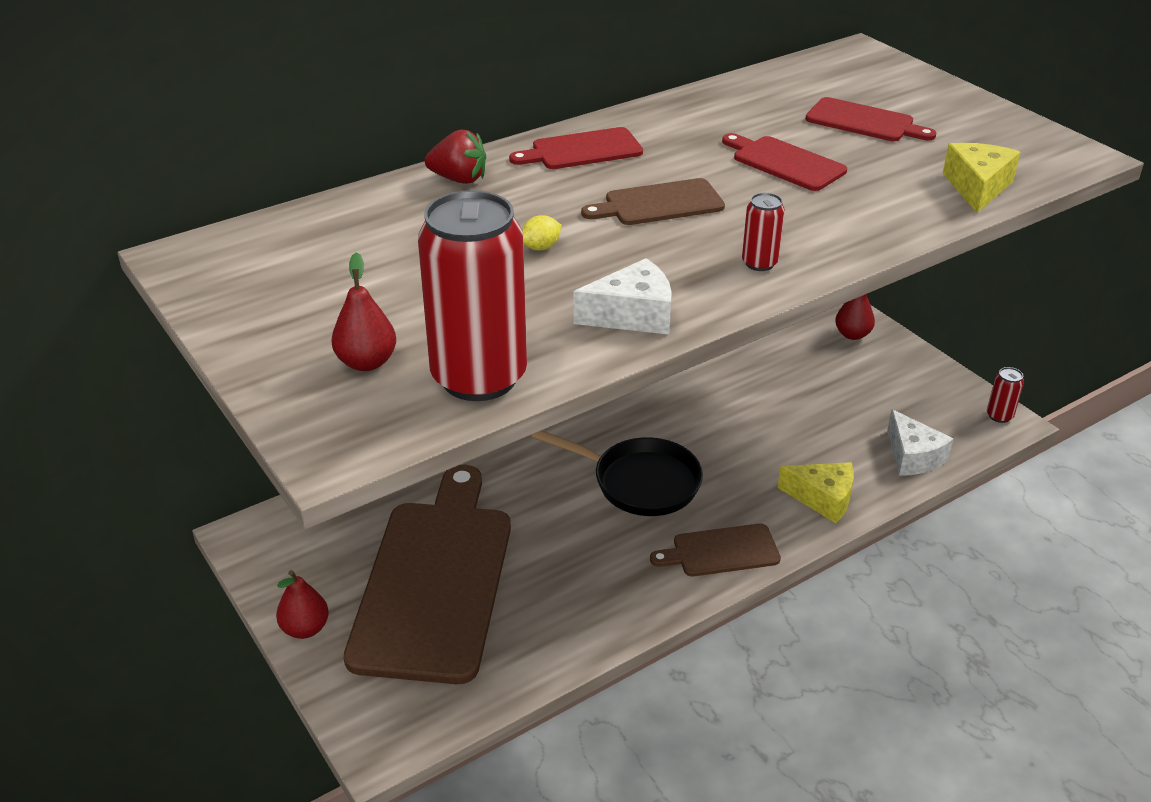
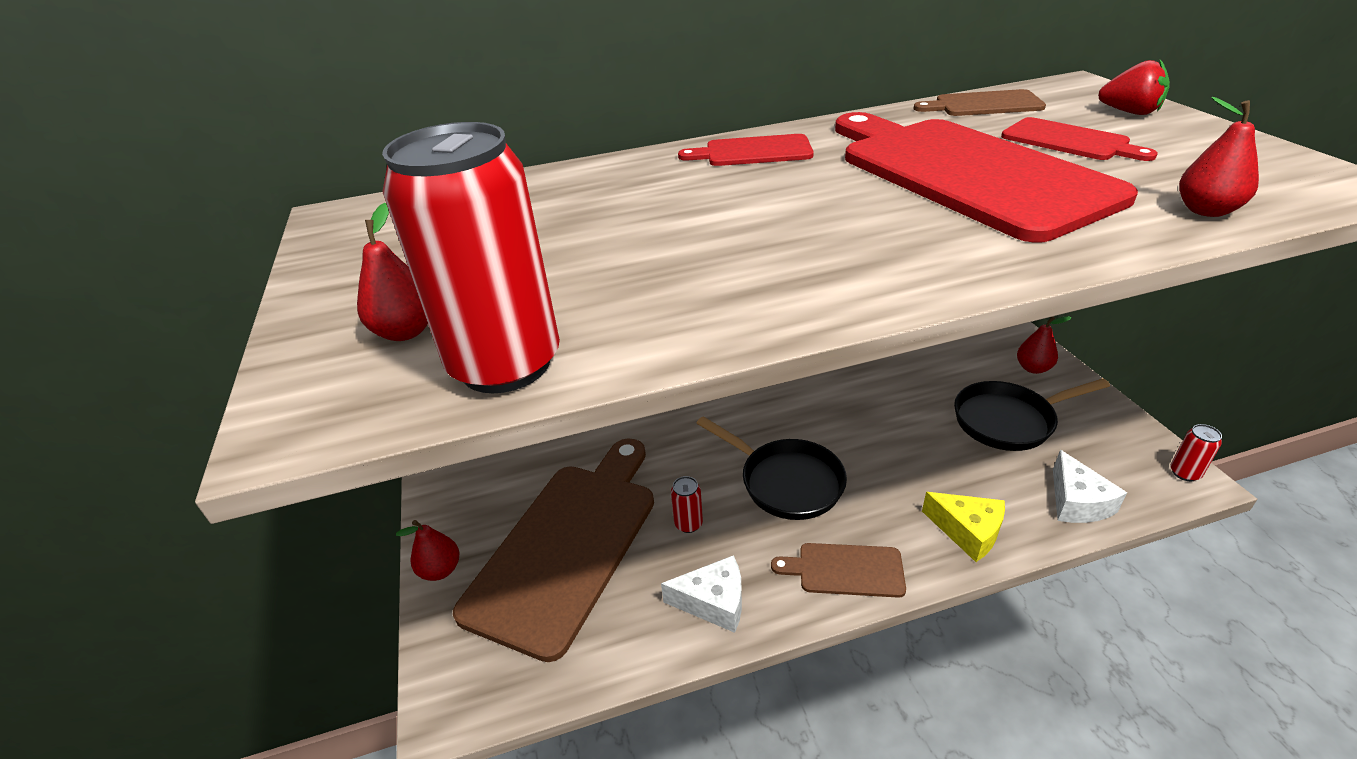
camera: 20 degrees right, 0 degrees up
red strawberry [425,130,486,184] -> red strawberry moved to [1098,60,1170,115]
yellow lemon [522,215,562,250] -> none
white cheese [573,258,672,335] -> white cheese moved to [661,555,742,633]
brown cutting board [581,178,725,225] -> brown cutting board moved to [914,89,1046,116]
red cutting board [722,133,847,191] -> red cutting board [835,112,1138,243], size x2.22
red can [742,193,785,271] -> red can moved to [671,476,703,533]
yellow cheese [943,143,1020,213] -> red pear [1179,97,1259,217]
none -> black pan [954,378,1110,451]

